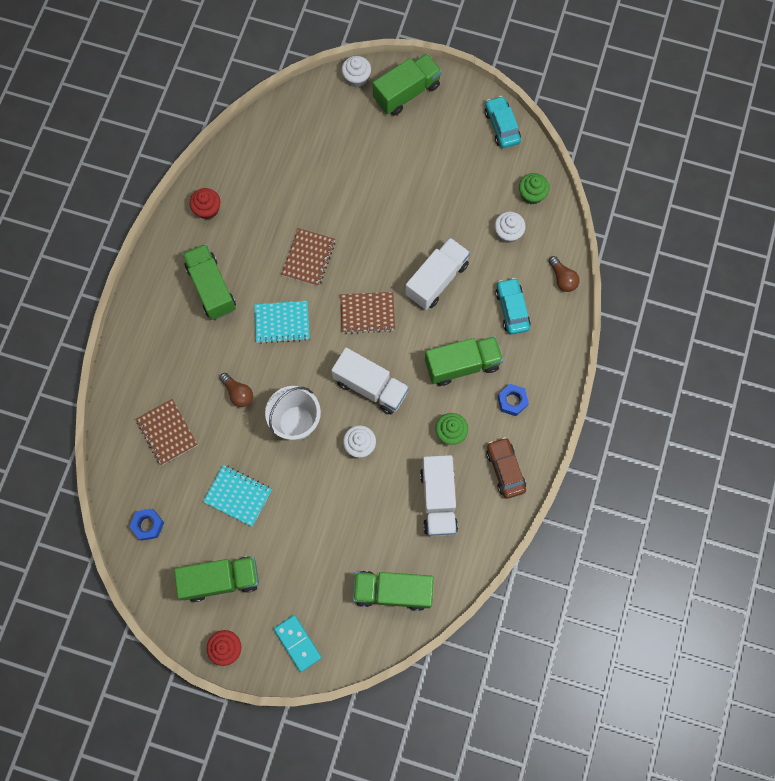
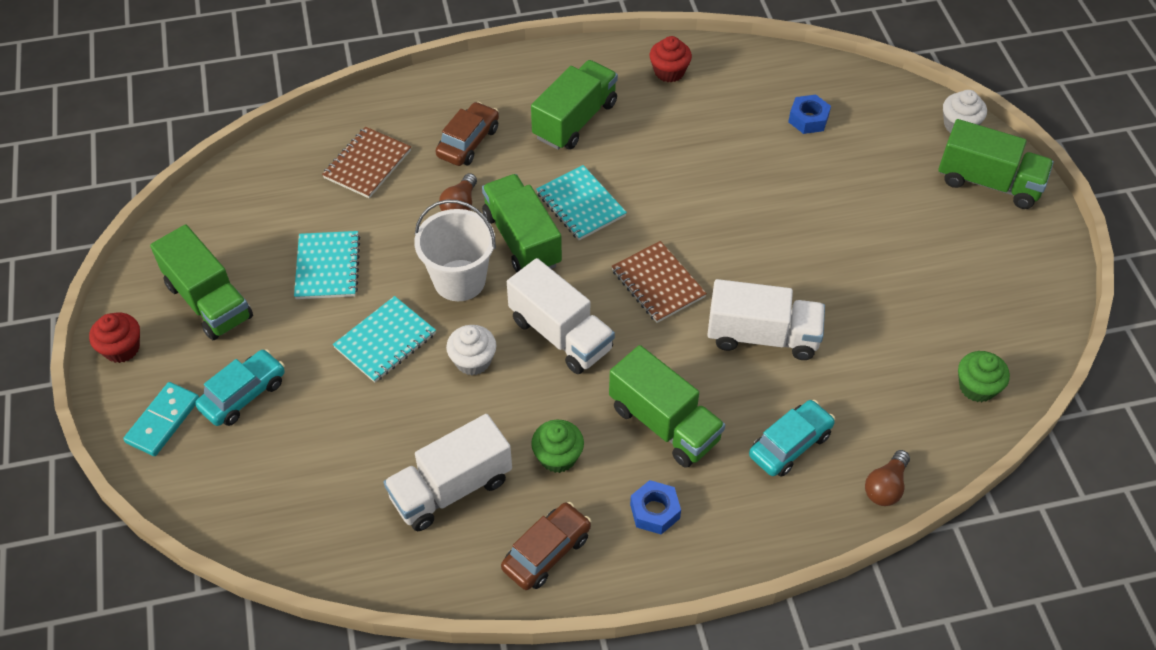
camera: 60 degrees right, 20 degrees down
blue nut [129,509,164,541] -> blue nut moved to [788,95,831,134]
brown notebook [281,228,336,286] -> none
white truck [331,348,409,414] -> white truck turned 45 degrees counterclockwise [507,258,615,374]
green truck [353,571,434,611] -> green truck moved to [482,174,562,272]
turquoise car [485,96,521,148] -> turquoise car moved to [195,349,285,426]
white cupcake [494,212,526,243] -> none
none -> turquoise notebook [333,296,436,383]
none -> brown car [436,102,499,166]

